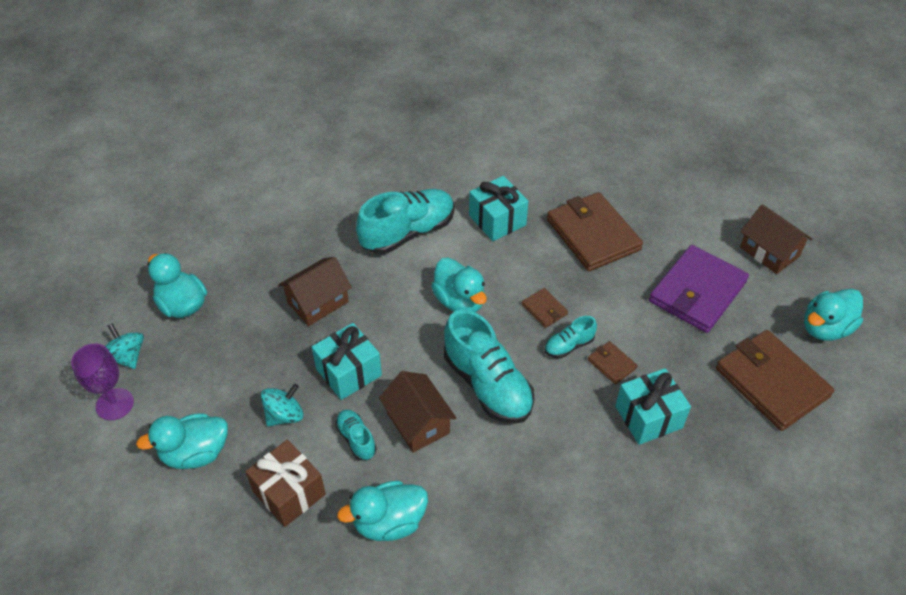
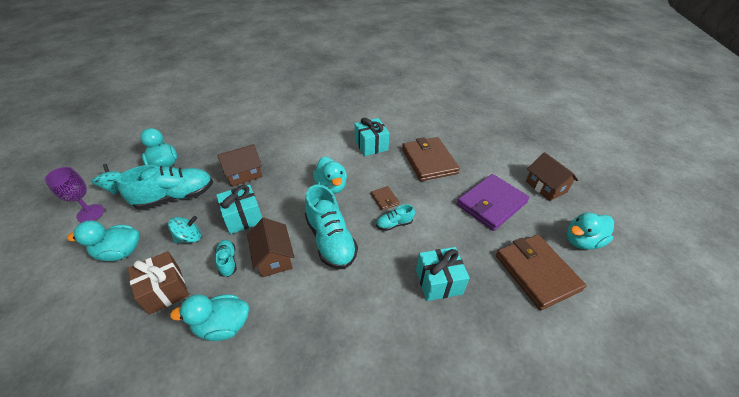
camera: 10 degrees right, 5 degrees down
turquoise shoe [356,189,454,254] -> turquoise shoe moved to [117,165,213,210]
brown wallet [588,341,638,385] -> none

